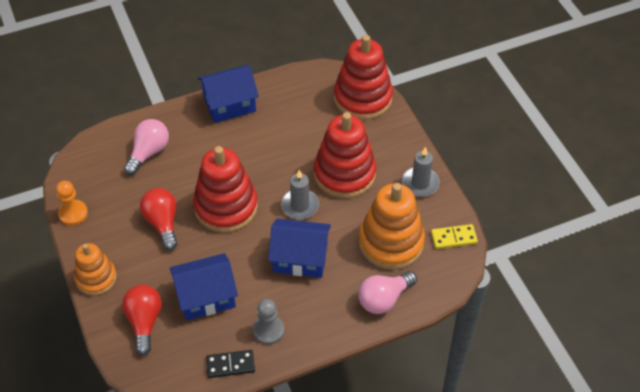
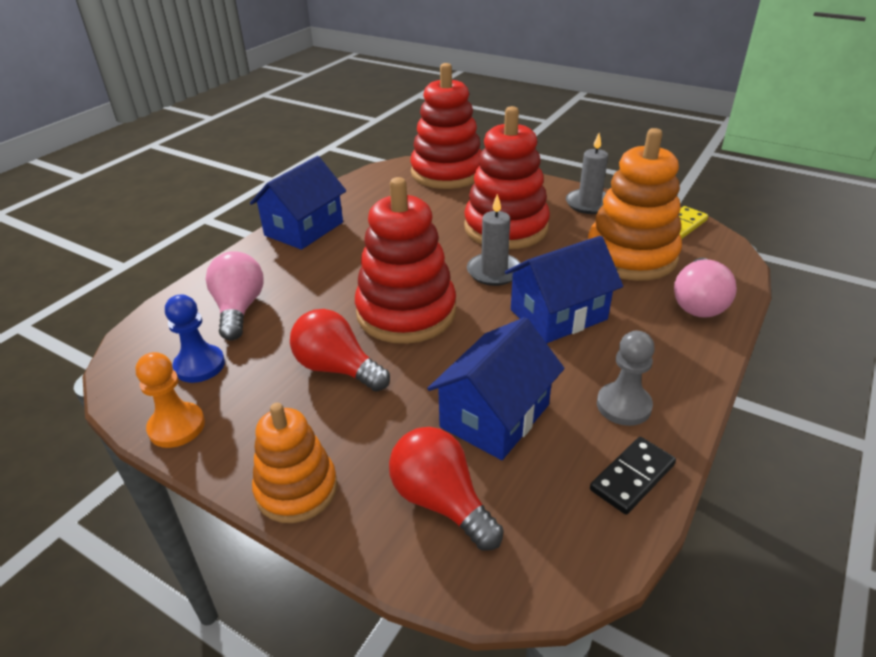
camera: 35 degrees left, 15 degrees down
none -> blue pawn [165,294,225,383]

